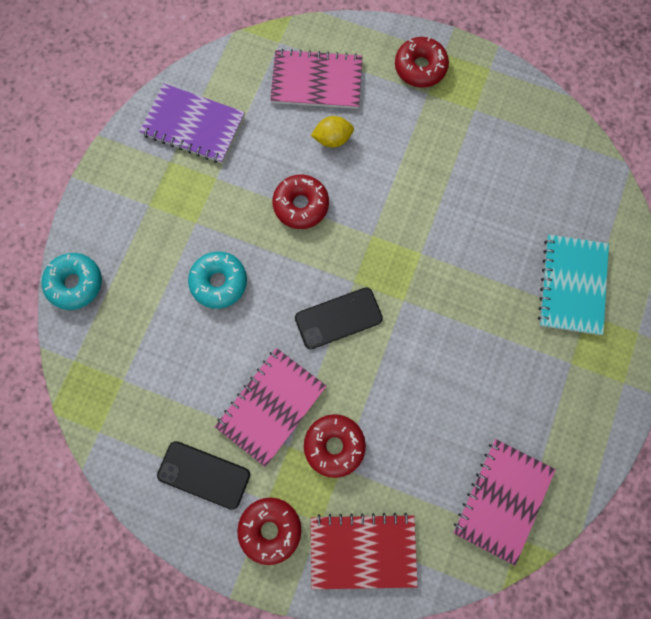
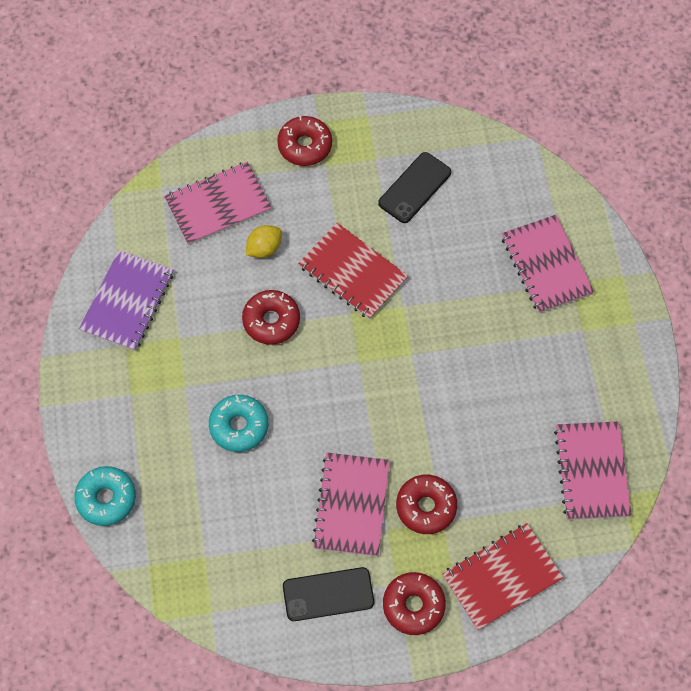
camera: 30 degrees left, 10 degrees down
purple notebook [139,83,245,163] -> purple notebook turned 60 degrees counterclockwise [79,250,174,351]
black phone [295,287,383,349] -> black phone moved to [378,152,451,223]
turquoise notebook [538,235,609,335] -> pink notebook [502,215,594,313]
none -> red notebook [298,223,408,320]

